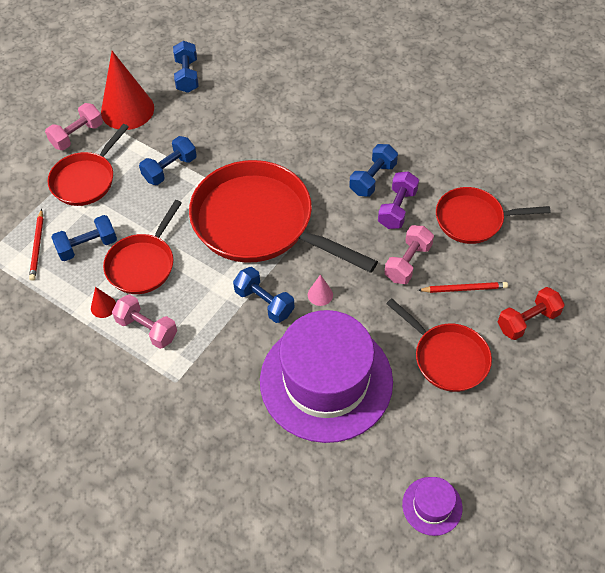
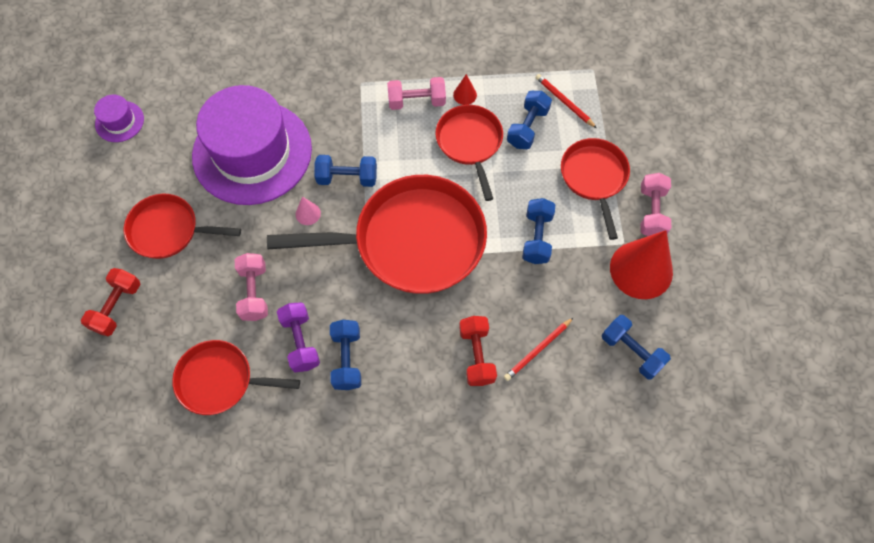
camera: 140 degrees right, 10 degrees up
red pencil [418,282,508,293] -> red pencil moved to [504,317,574,381]
red pan [436,187,551,244] -> red pan turned 135 degrees counterclockwise [172,340,300,415]
none -> red dumbbell [459,316,497,386]

